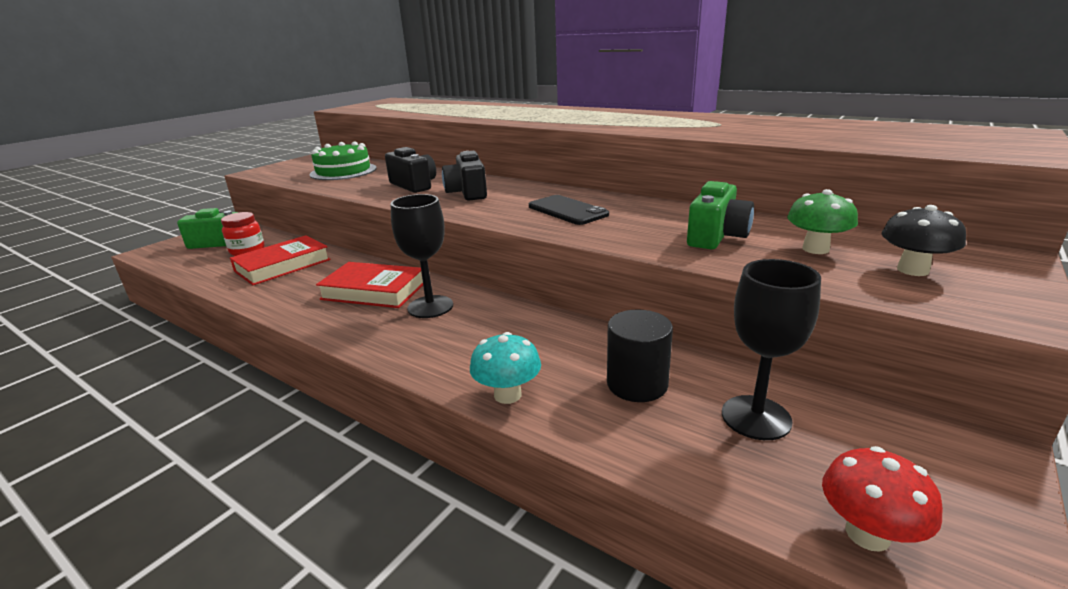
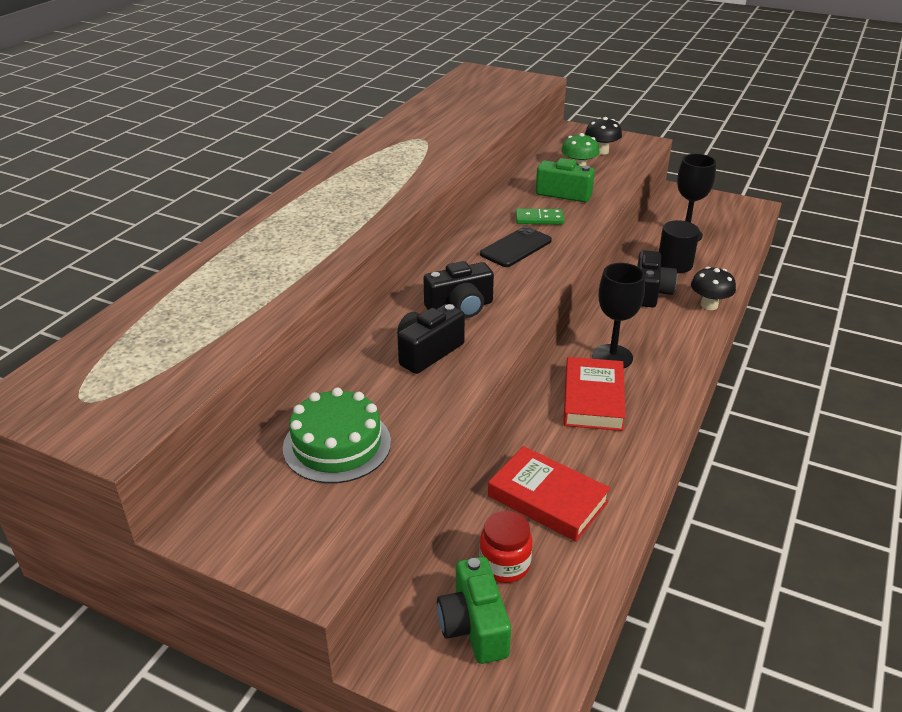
camera: 100 degrees left, 10 degrees up
turquoise mushroom [470,332,541,404] -> black mushroom [691,267,736,310]
red mushroom [822,446,943,552] -> none
none -> green domino [516,208,564,224]
none -> black camera [637,250,677,307]

